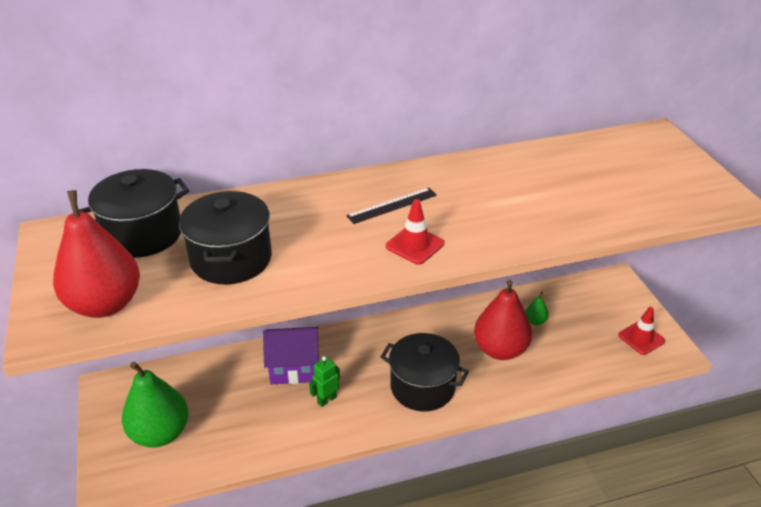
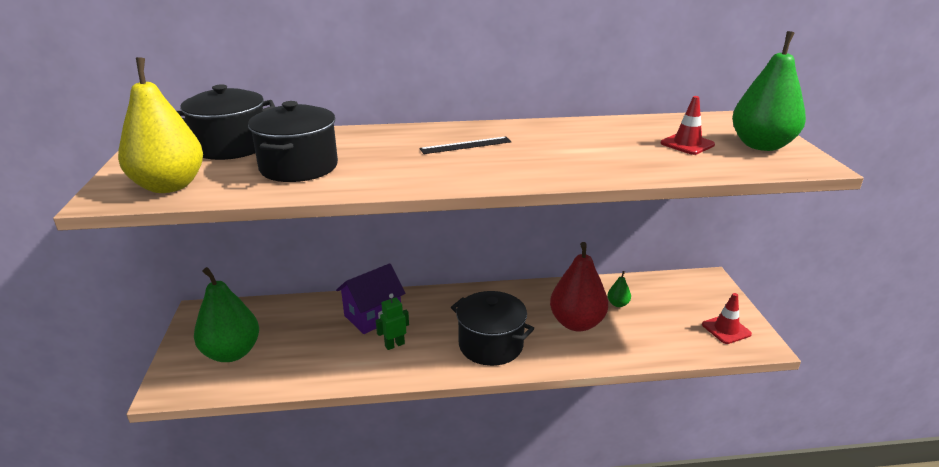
camera: 10 degrees right, 10 degrees down
red pear [53,190,140,318] -> yellow pear [118,57,203,193]
purple house [263,327,319,384] -> purple house turned 45 degrees counterclockwise [336,263,405,334]
red traffic cone [386,199,444,265] -> red traffic cone moved to [661,96,715,155]
none -> green pear [732,31,806,151]

